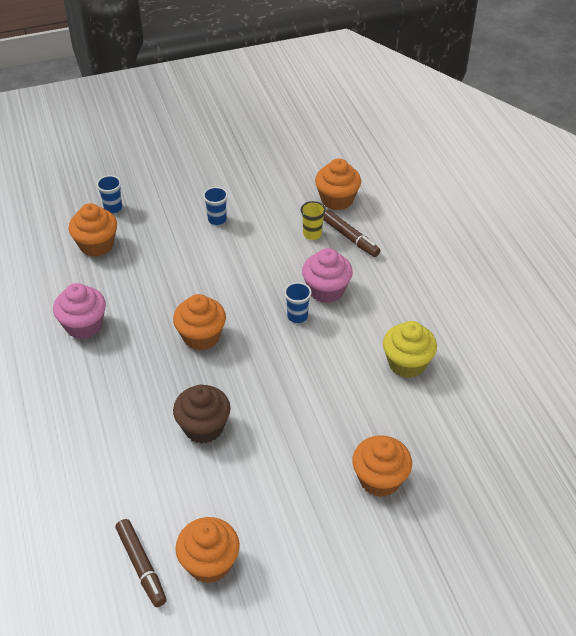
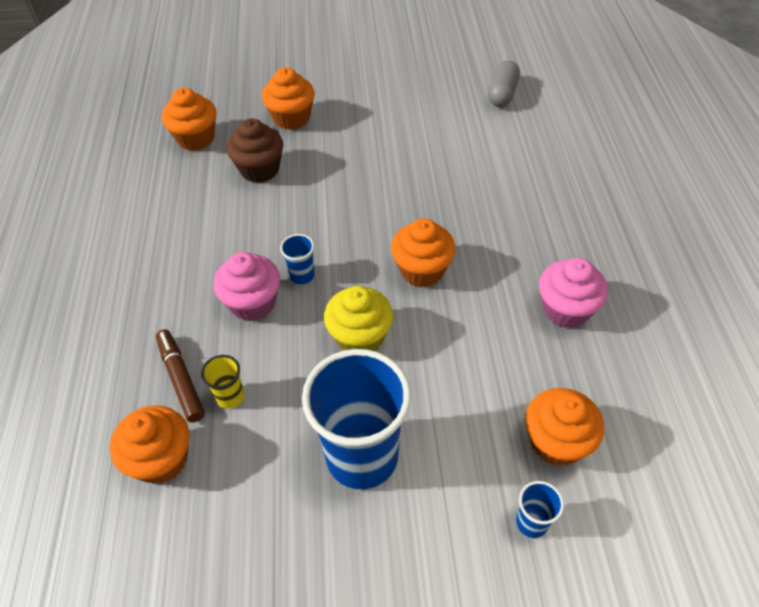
camera: 165 degrees left, 5 degrees up
brown marker [116,519,167,607] -> grey capsule [488,61,520,107]
brown cupcake [173,385,231,444] -> brown cupcake moved to [227,118,283,183]
orange cupcake [175,517,240,583] -> orange cupcake moved to [162,88,216,151]
blue cup [203,187,228,225] -> blue cup [302,349,411,489], size x2.39
yellow cupcake [383,321,437,378] -> yellow cupcake moved to [324,286,393,351]

